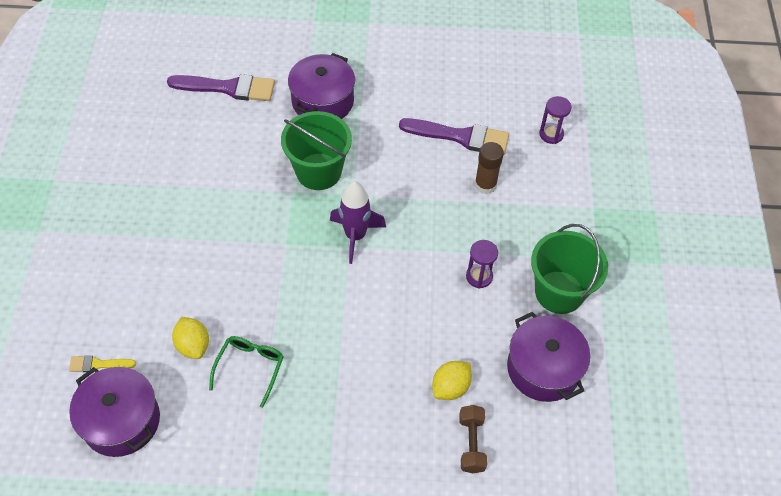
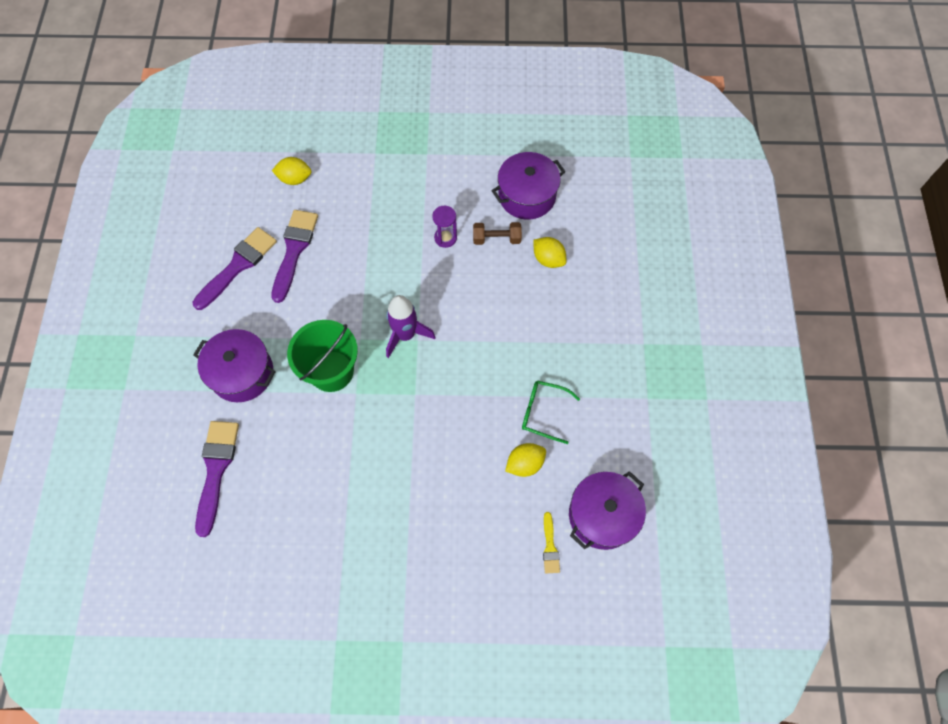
camera: 90 degrees left, 10 degrees up
brown dumbbell [459,405,487,473] -> brown dumbbell moved to [473,222,522,245]
brown glue stick [475,142,504,194] -> none
green bucket [531,224,608,314] -> none
purple hourglass [539,96,571,144] -> yellow lemon [272,157,312,185]
none -> purple brush [193,227,277,310]

